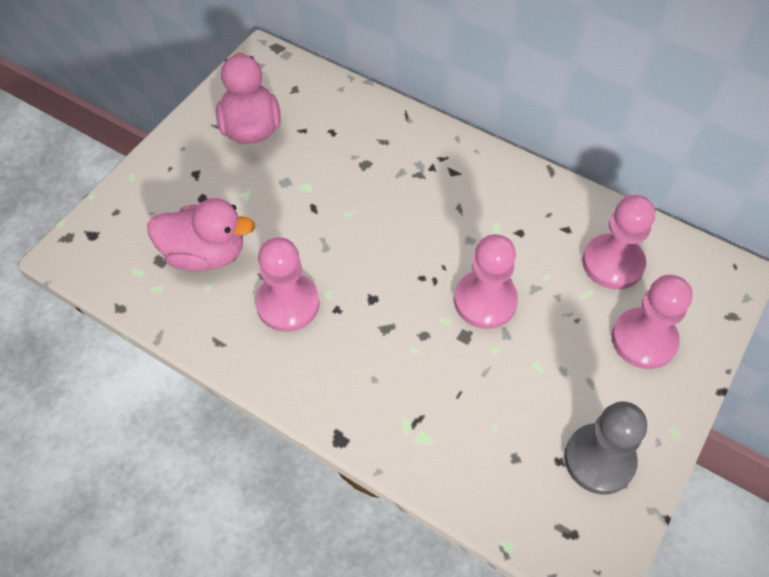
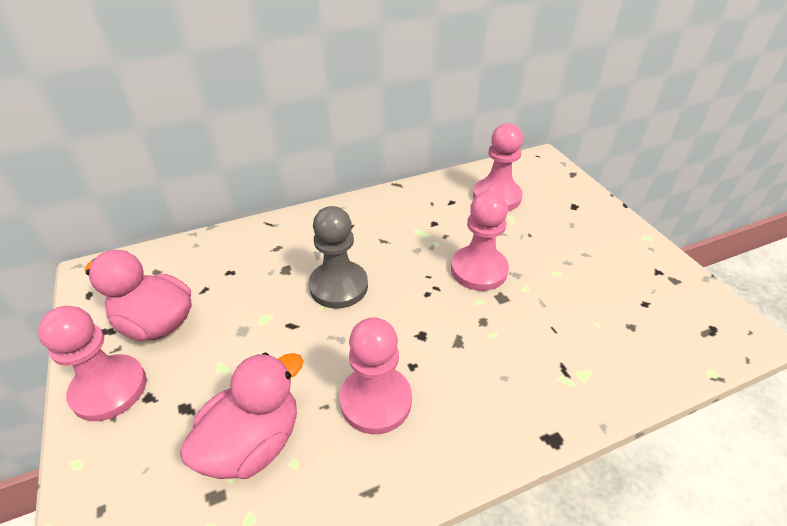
camera: 55 degrees left, 15 degrees down
grey pawn [564,401,647,494] -> grey pawn moved to [309,206,368,309]
pink pawn [612,275,693,369] -> pink pawn moved to [38,306,147,421]

